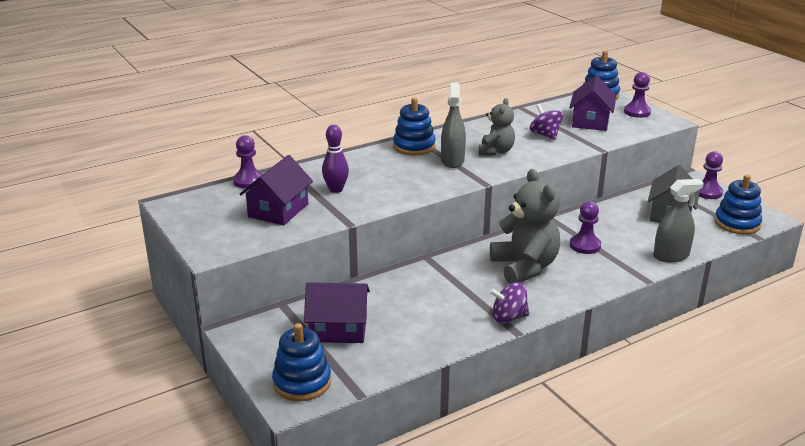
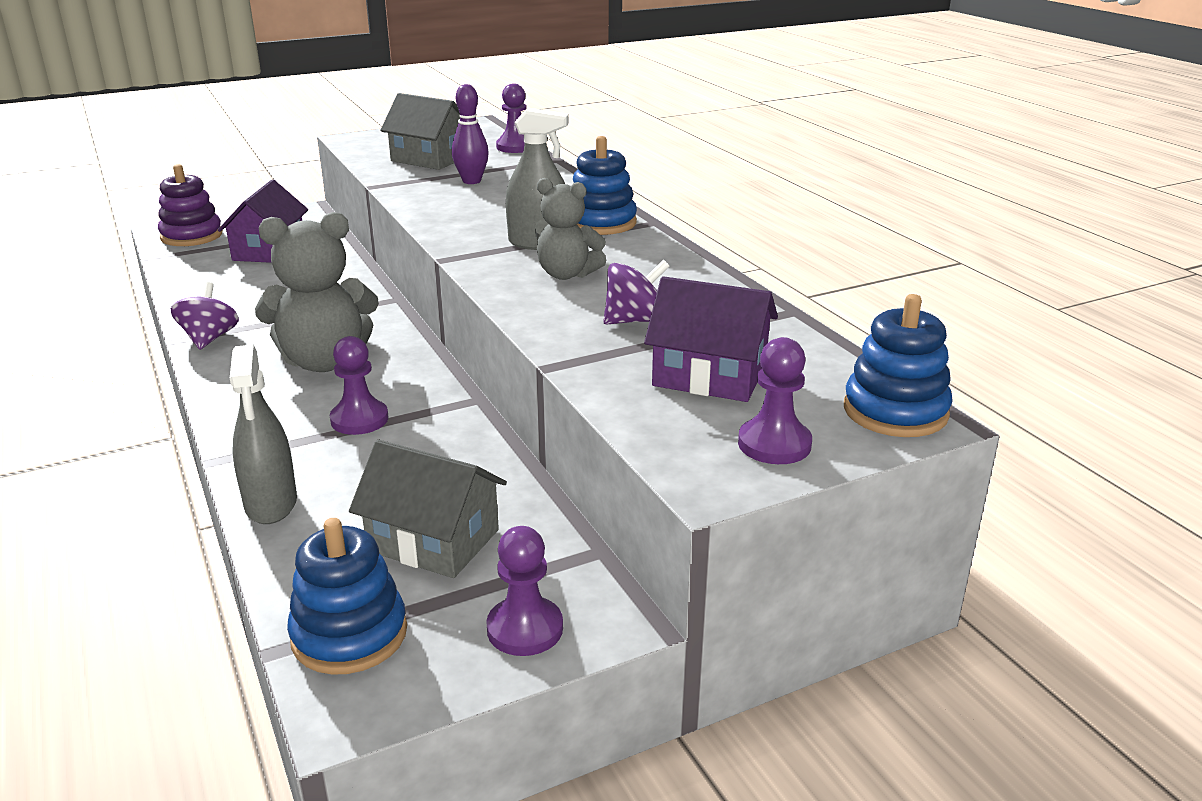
camera: 95 degrees right, 0 degrees up
purple house [239,155,313,225] -> grey house [380,93,460,170]
blue stacking toy [272,323,331,401] -> purple stacking toy [158,164,223,246]

